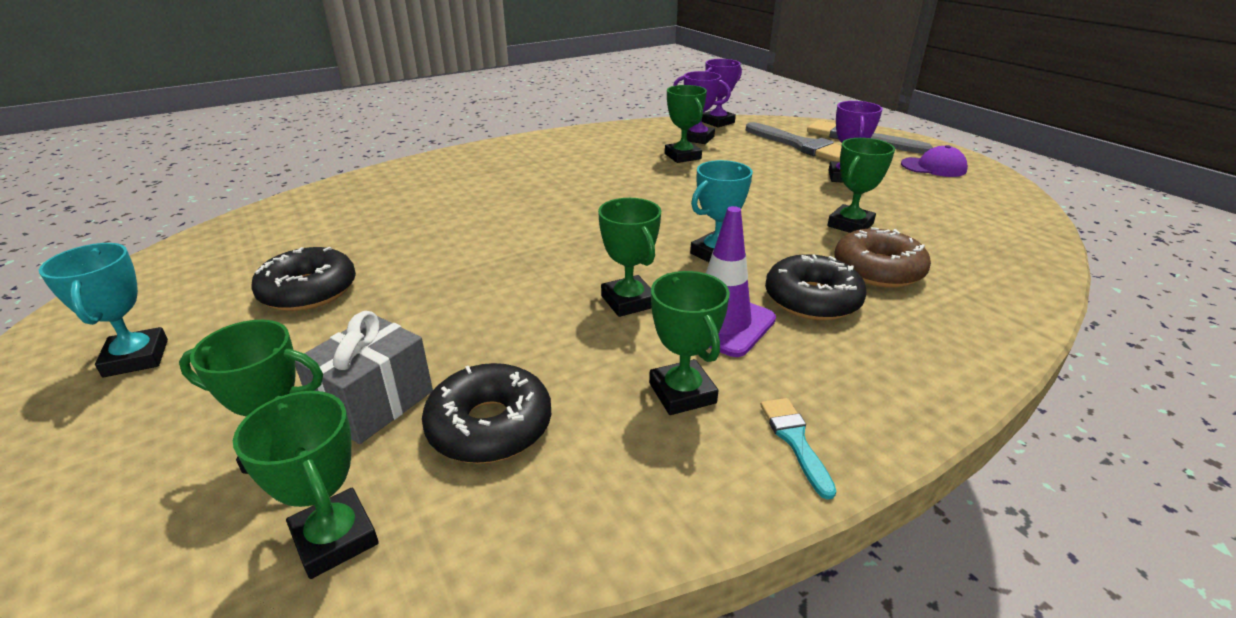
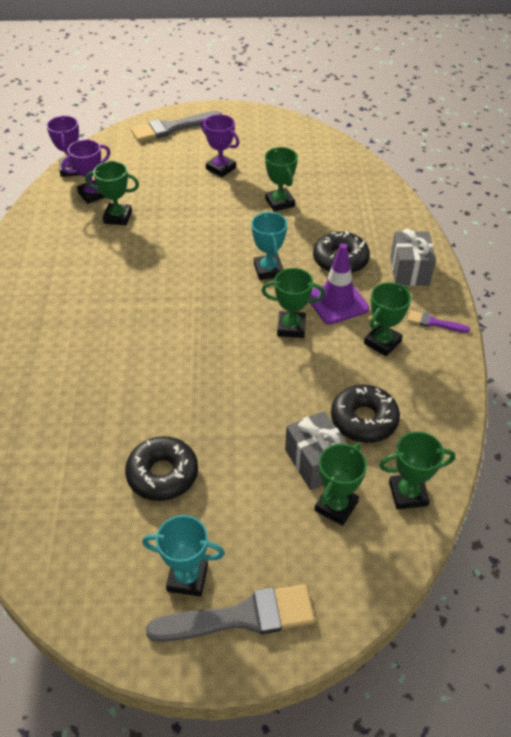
camera: 60 degrees left, 15 degrees up
green trophy [649,271,730,415] -> green trophy turned 60 degrees counterclockwise [364,282,411,356]
grey brush [745,122,842,162] -> grey brush moved to [146,584,315,642]
turquoise brush [761,398,836,500] -> purple brush [407,310,470,333]
brown donut [834,227,931,288] -> none
purple cap [901,145,968,177] -> none
none -> grey gift [390,229,436,286]

